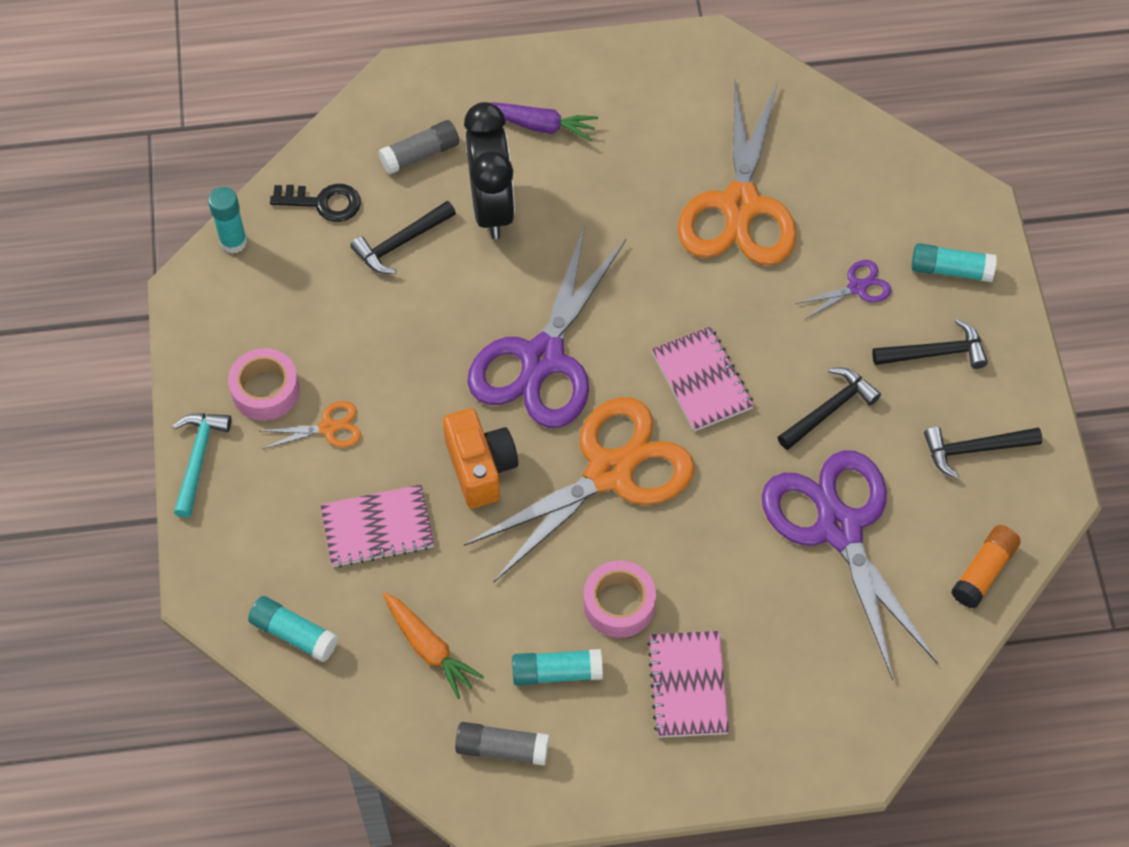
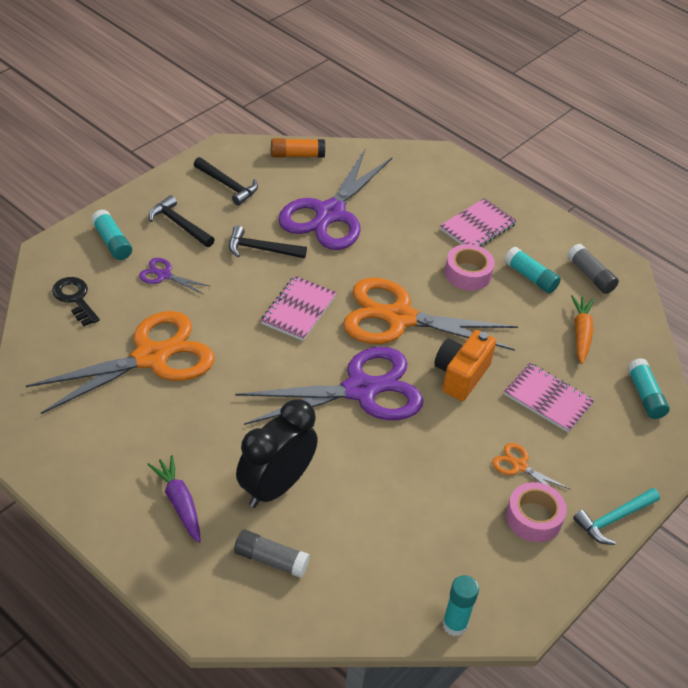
camera: 135 degrees left, 15 degrees down
black key [270,184,361,222] -> black key moved to [52,277,100,326]
black hammer [350,201,456,274] -> none

